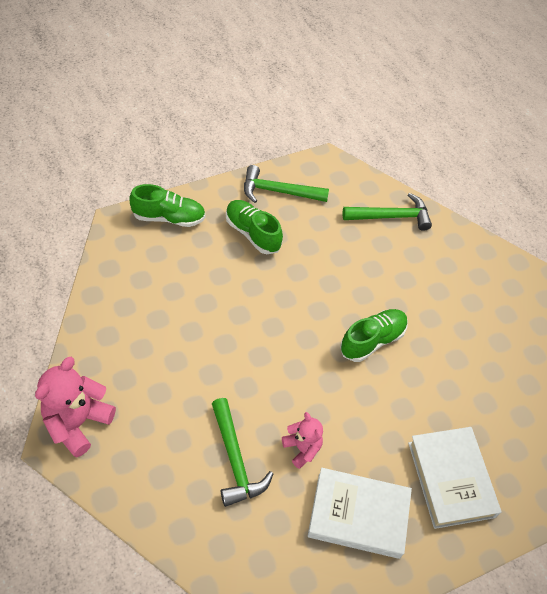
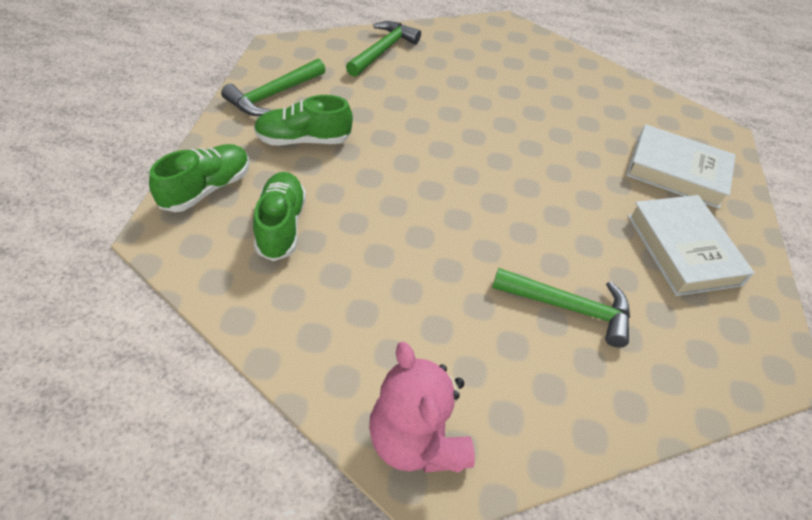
camera: 55 degrees left, 5 degrees down
pink teddy bear [282,412,323,469] -> none
white book [308,468,412,559] -> white book turned 60 degrees counterclockwise [628,195,755,296]
green shoe [340,309,408,362] -> green shoe moved to [253,172,306,261]

